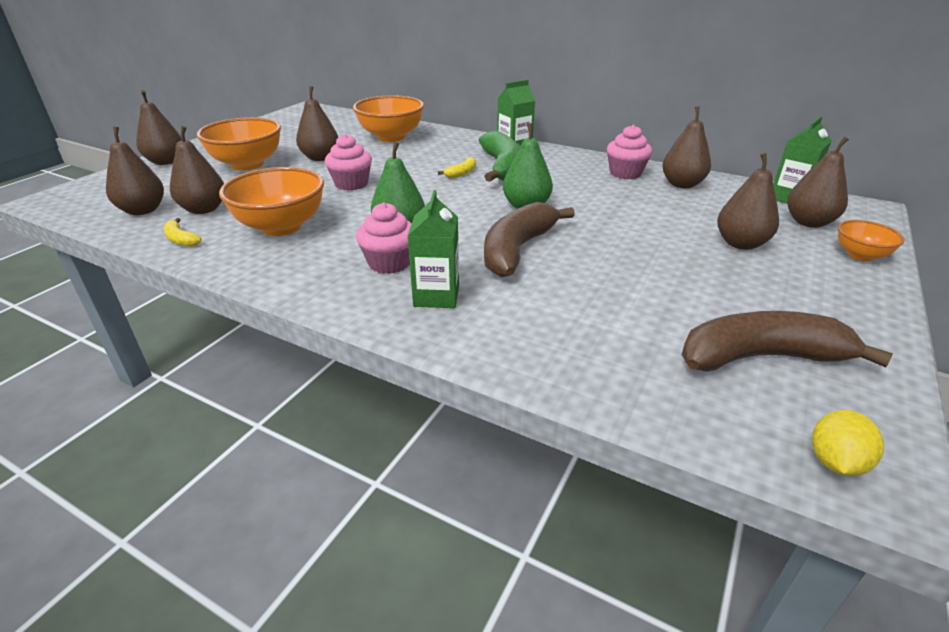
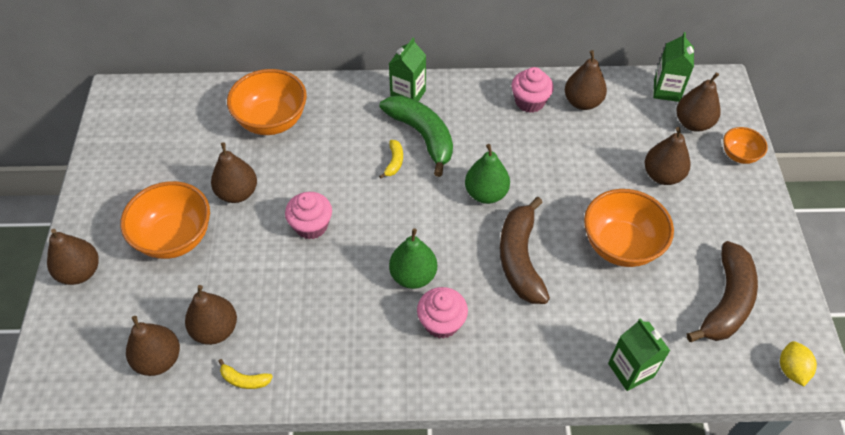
camera: 30 degrees left, 20 degrees up
orange bowl [219,167,324,236] -> orange bowl moved to [584,189,674,267]
green carton [408,190,459,308] -> green carton moved to [608,318,670,391]
brown banana [682,311,893,372] -> brown banana turned 150 degrees clockwise [687,241,758,342]

